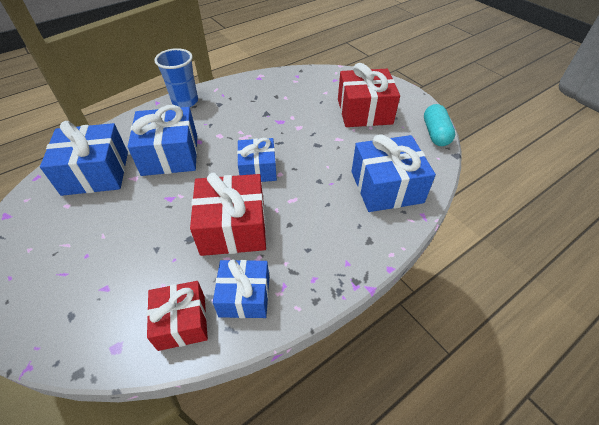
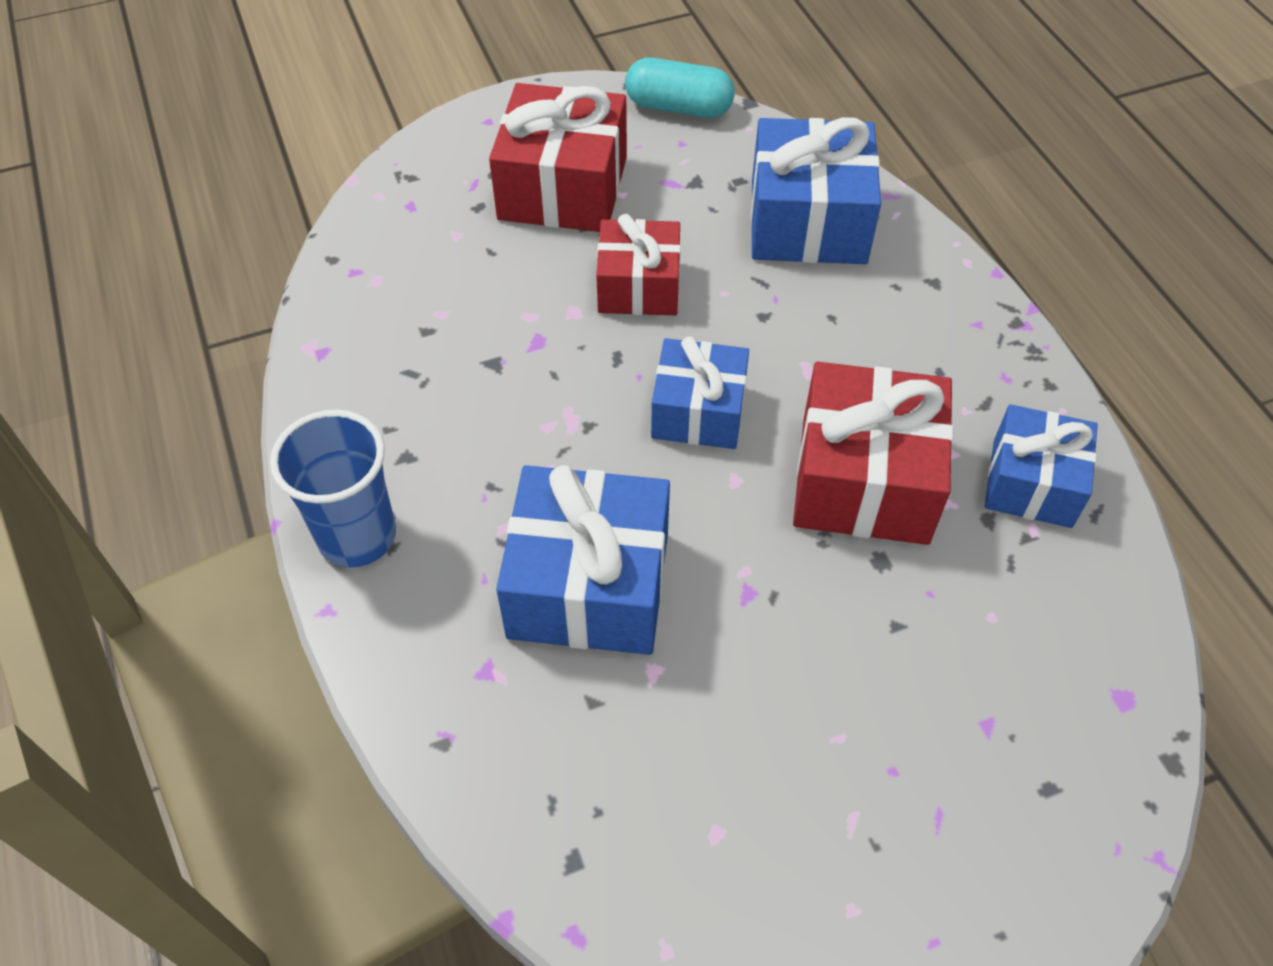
camera: 75 degrees left, 5 degrees up
blue gift [40,121,128,196] -> none
red gift [147,281,208,351] -> red gift moved to [596,214,681,315]

